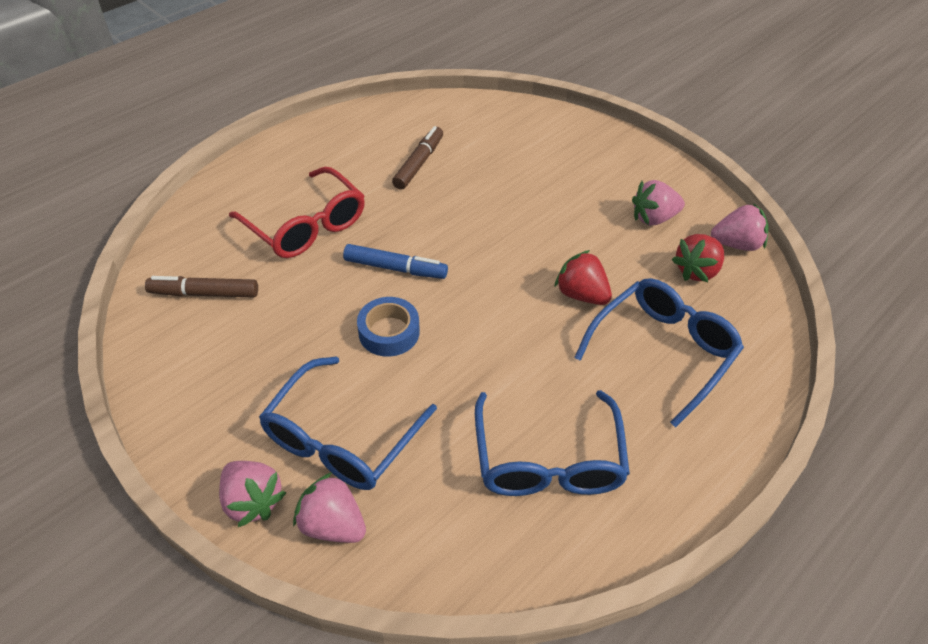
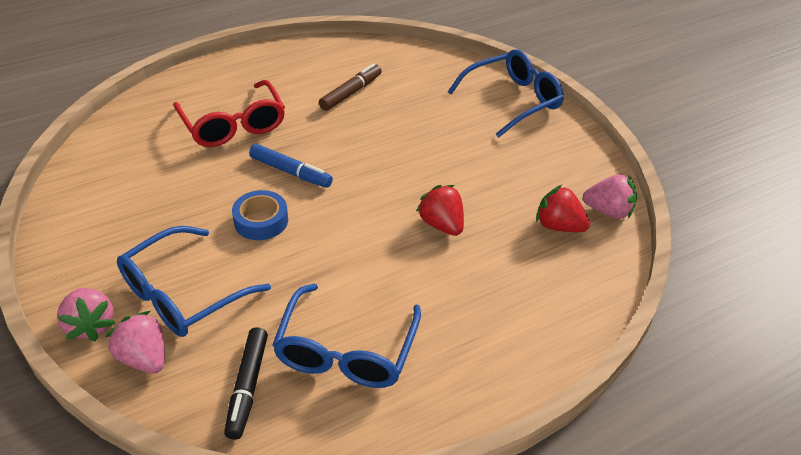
camera: 15 degrees right, 5 degrees down
brown marker [145,276,258,298] -> none
blue glasses [574,278,744,427] -> blue glasses moved to [448,49,564,138]
pink strawberry [632,180,685,226] -> none
red strawberry [671,234,724,282] -> red strawberry turned 60 degrees clockwise [536,185,590,232]
none -> black marker [224,327,268,440]

